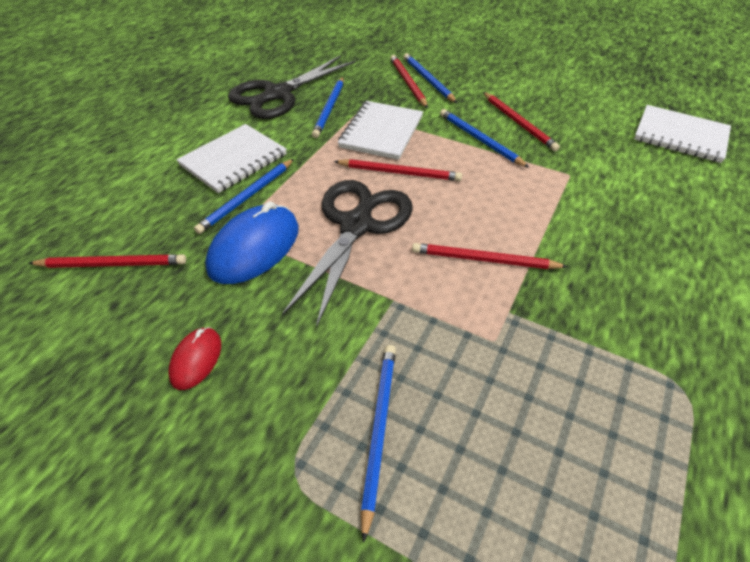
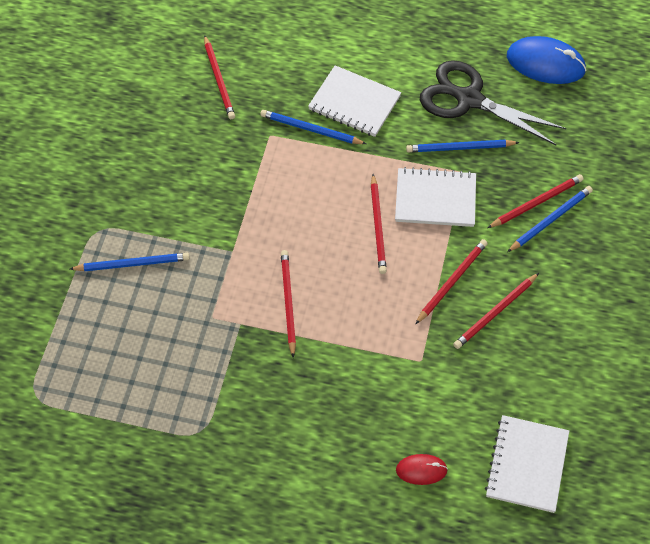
camera: 75 degrees right, 10 degrees up
red mouse [168,327,221,390] -> red mouse moved to [396,454,448,485]
blue mouse [205,201,299,284] -> blue mouse moved to [507,36,587,84]
black scissors [282,180,413,328] -> none
blue pencil [440,109,529,168] -> red pencil [415,239,488,325]

